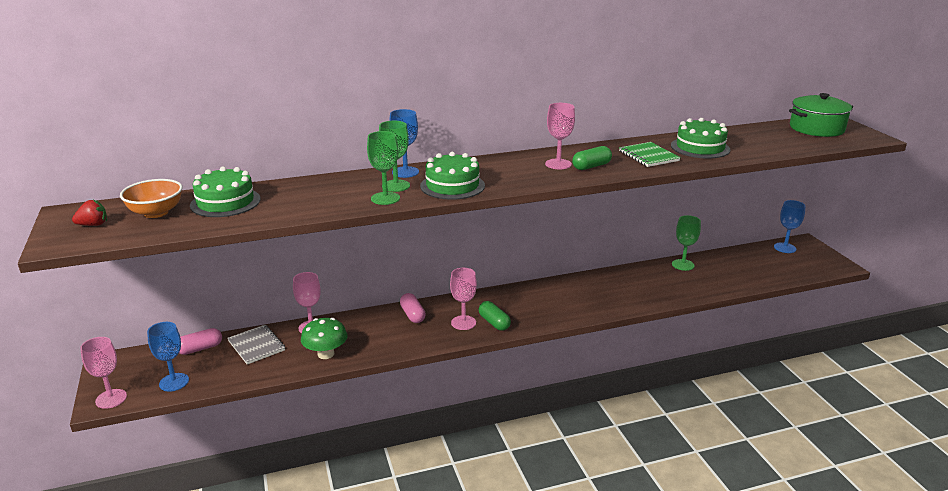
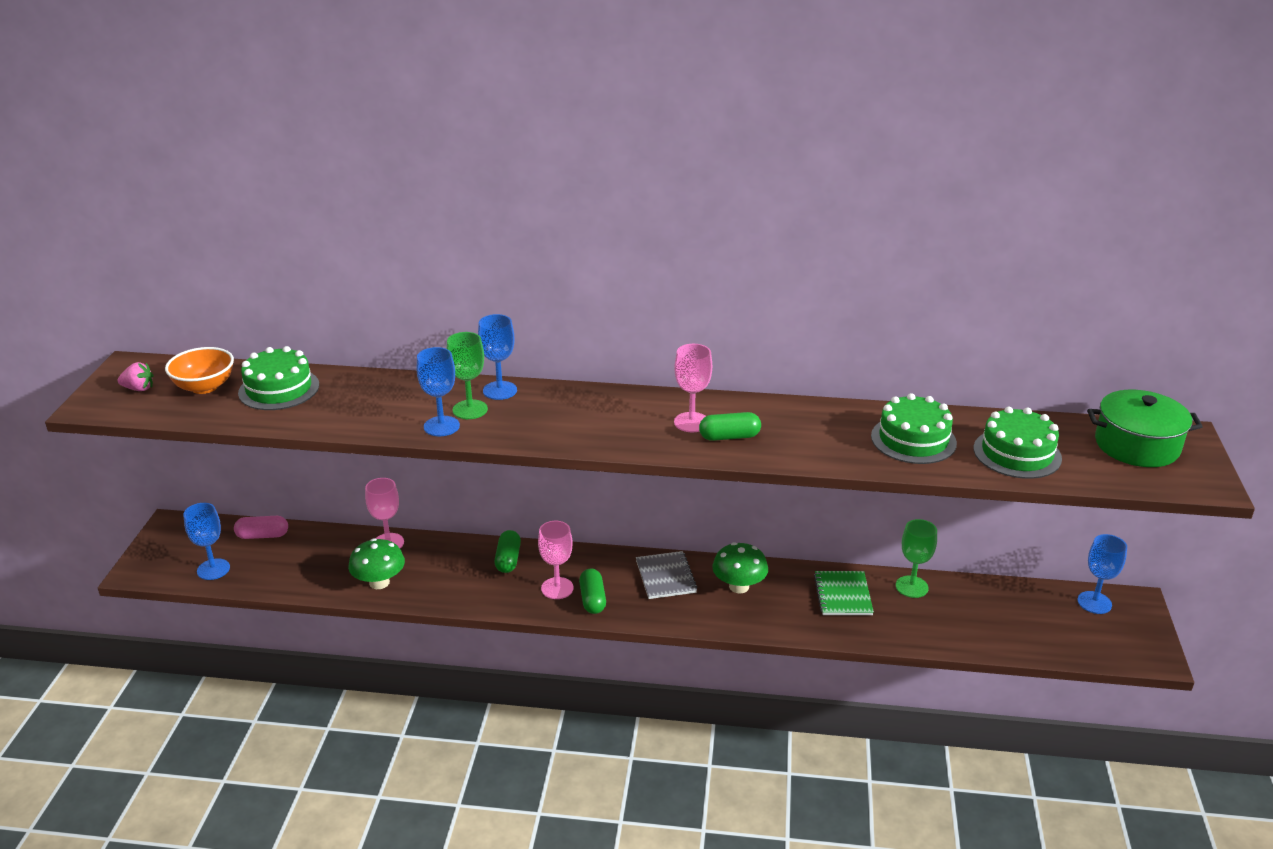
camera: 25 degrees right, 5 degrees up
red strawberry [72,199,107,226] -> pink strawberry [118,362,154,391]
pink goblet [80,337,127,409] -> none
grey notebook [227,325,285,364] -> grey notebook moved to [636,551,697,599]
green goblet [367,131,400,205] -> blue goblet [417,347,460,436]
pink capsule [400,293,426,323] -> green capsule [494,530,521,573]
green cake [420,152,485,200] -> green cake moved to [973,407,1062,479]
green notebook [619,142,681,167] -> green notebook moved to [814,571,874,615]
none -> green mushroom [712,542,768,593]

